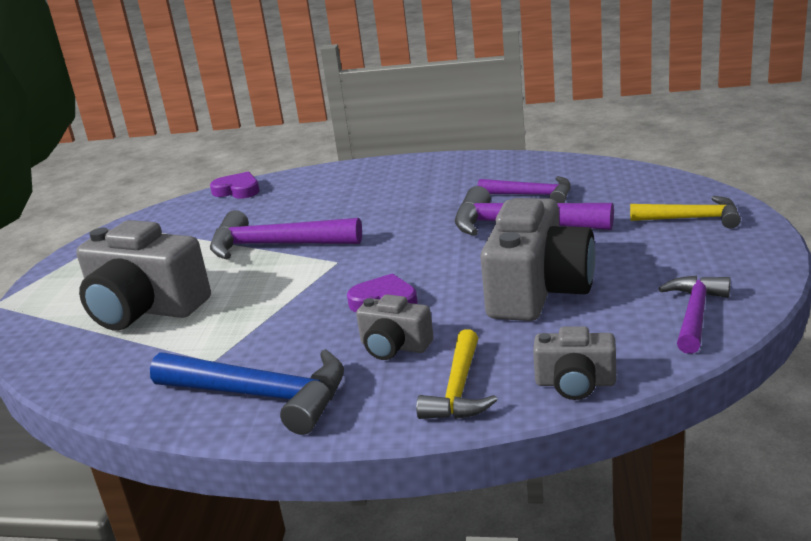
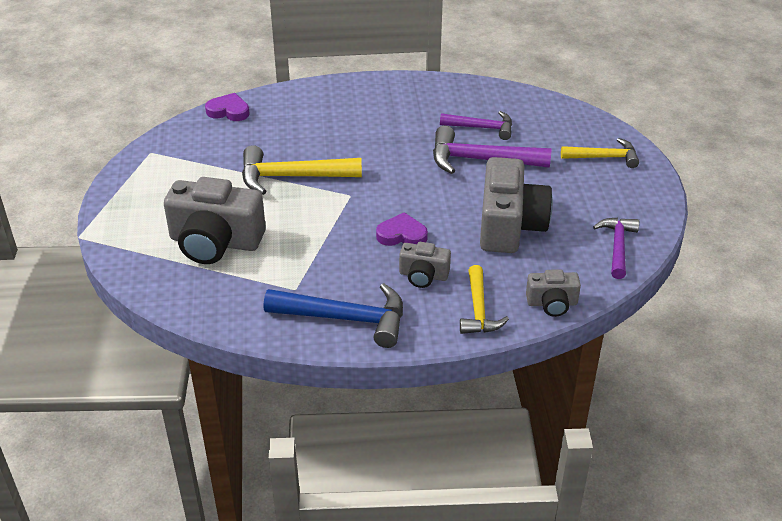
camera: 15 degrees left, 15 degrees up
purple hammer [210,210,362,260] -> yellow hammer [242,145,362,195]

